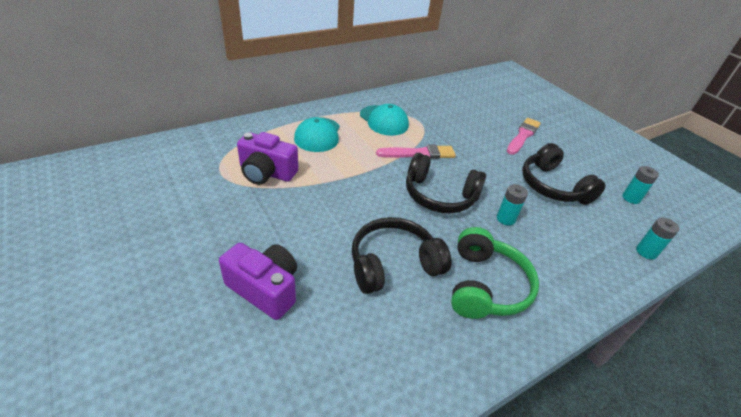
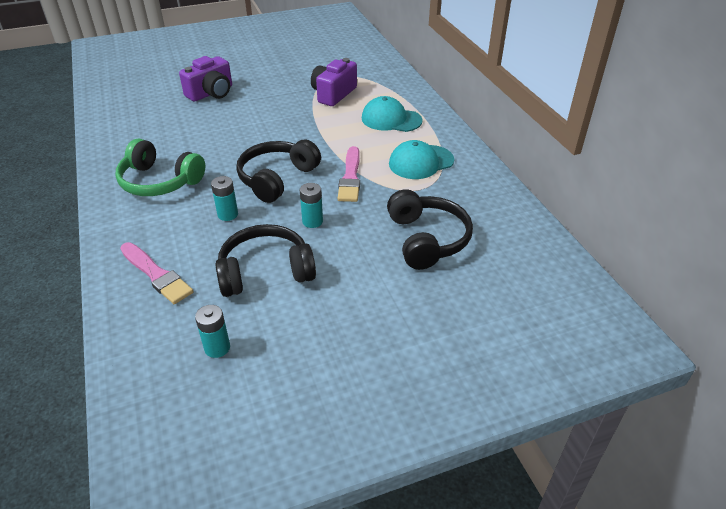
camera: 105 degrees right, 0 degrees up
black headphones [352,217,451,294] -> black headphones moved to [387,189,473,270]
pink brush [507,118,541,155] -> pink brush moved to [120,242,194,304]
turquoise battery [636,218,679,260] -> turquoise battery moved to [300,183,323,228]

